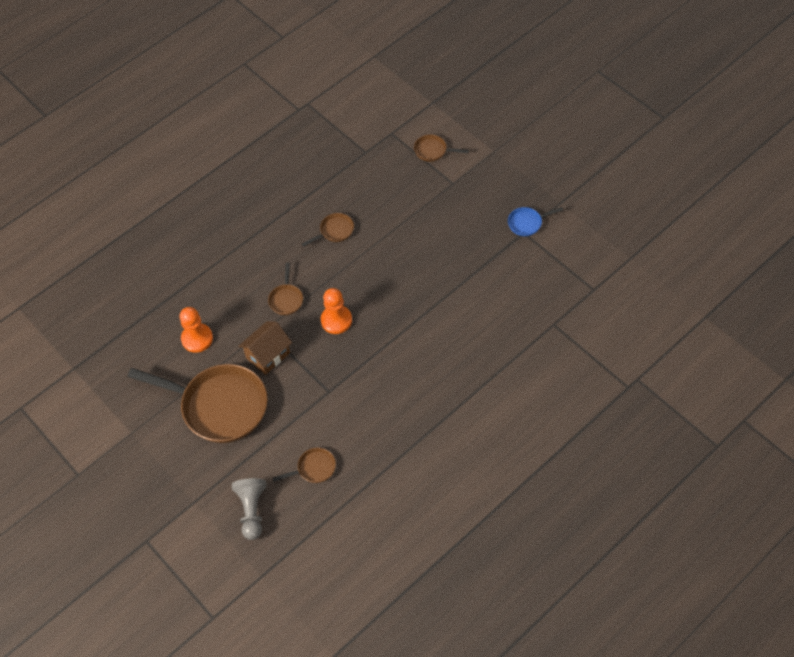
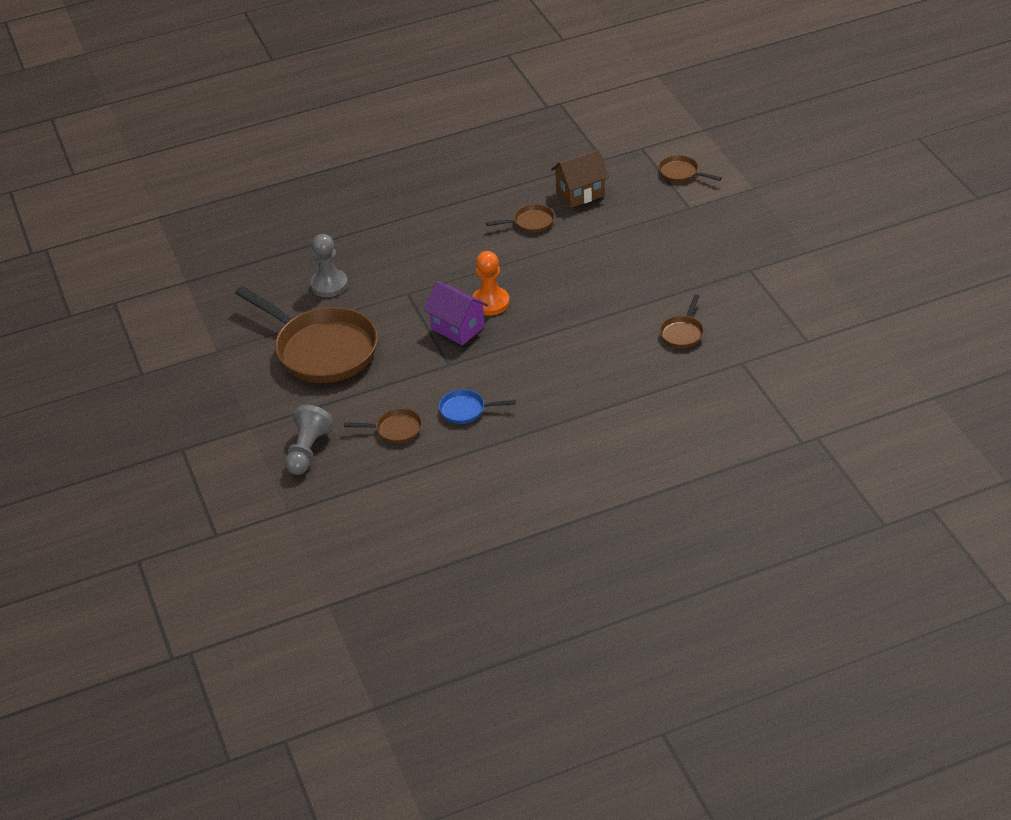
camera: 20 degrees right, 15 degrees down
orange pawn [180,307,213,353] -> grey pawn [310,234,348,297]
brown house [238,321,292,375] -> brown house moved to [551,149,609,208]
brown pan [268,263,303,315] -> brown pan moved to [659,294,704,348]
blue pan [508,207,563,236] -> blue pan moved to [439,389,516,424]
none -> purple house [424,281,488,345]

